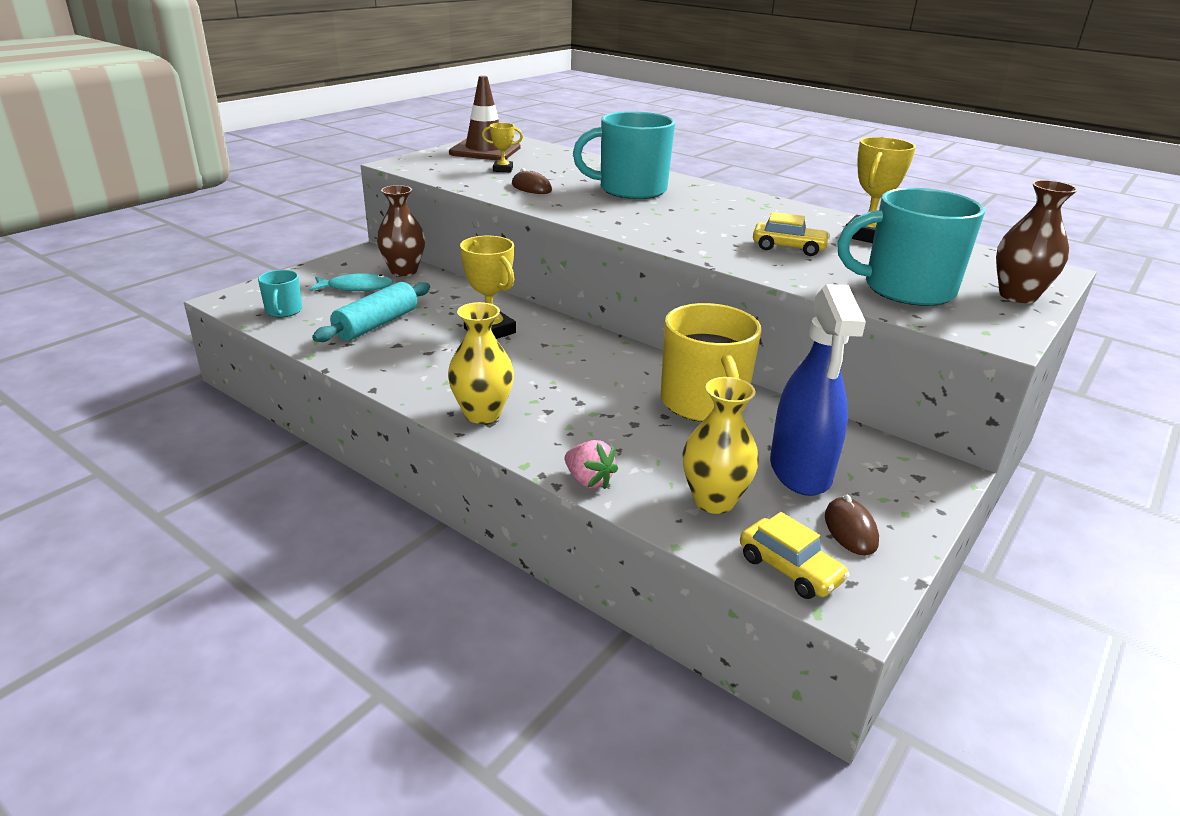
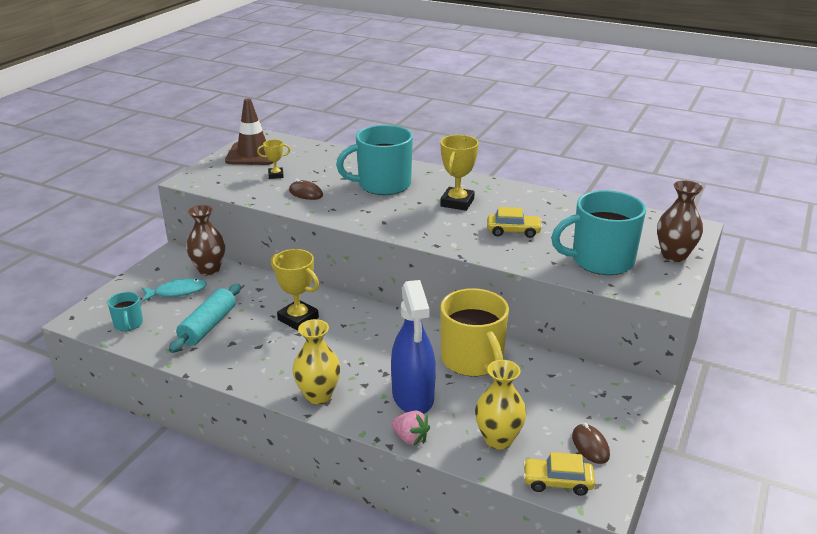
camera: 10 degrees left, 0 degrees up
yellow car [740,512,850,599] -> yellow car turned 150 degrees clockwise [523,452,595,496]
blue spray bottle [770,284,866,496] -> blue spray bottle moved to [391,280,436,414]
yellow trophy [845,137,916,243] -> yellow trophy moved to [440,135,479,211]

